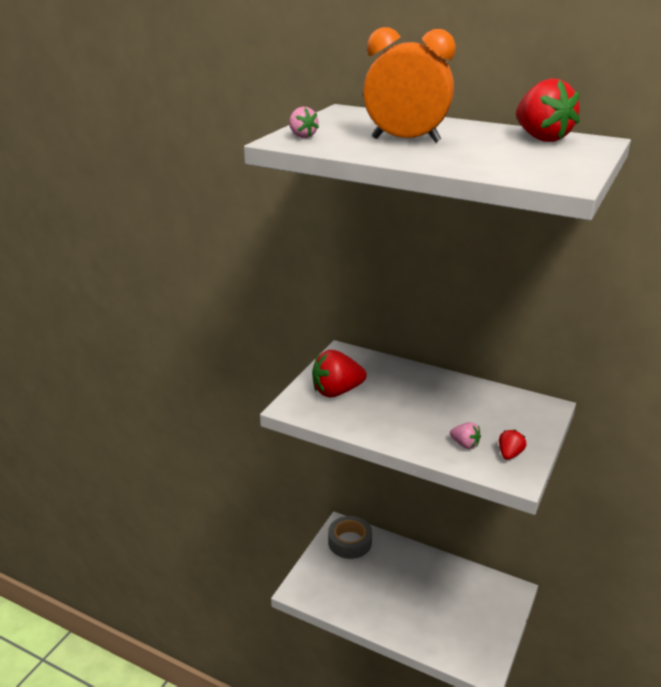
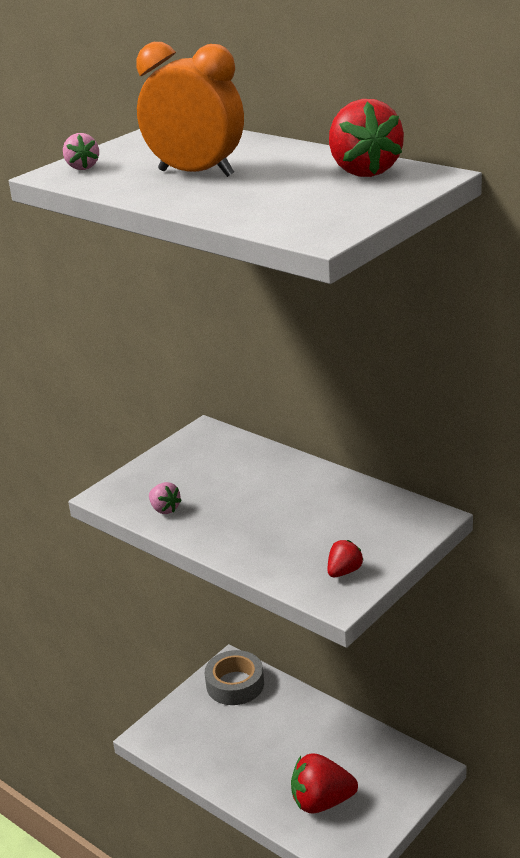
camera: 15 degrees right, 0 degrees up
red strawberry [312,350,366,397] -> red strawberry moved to [291,753,358,813]
pink strawberry [450,422,481,449] -> pink strawberry moved to [149,482,182,514]

